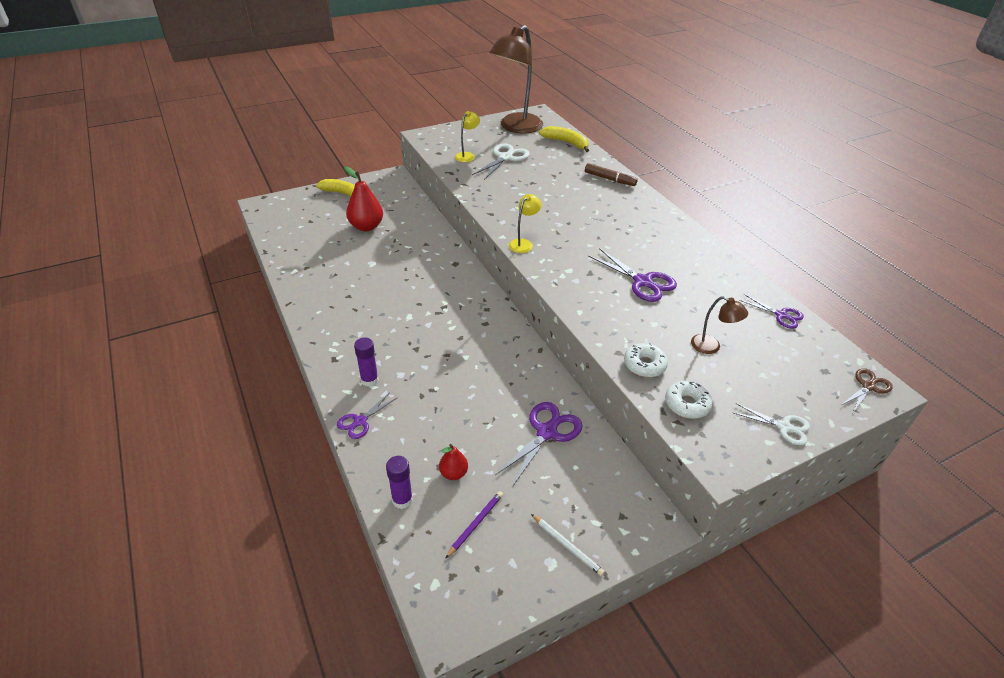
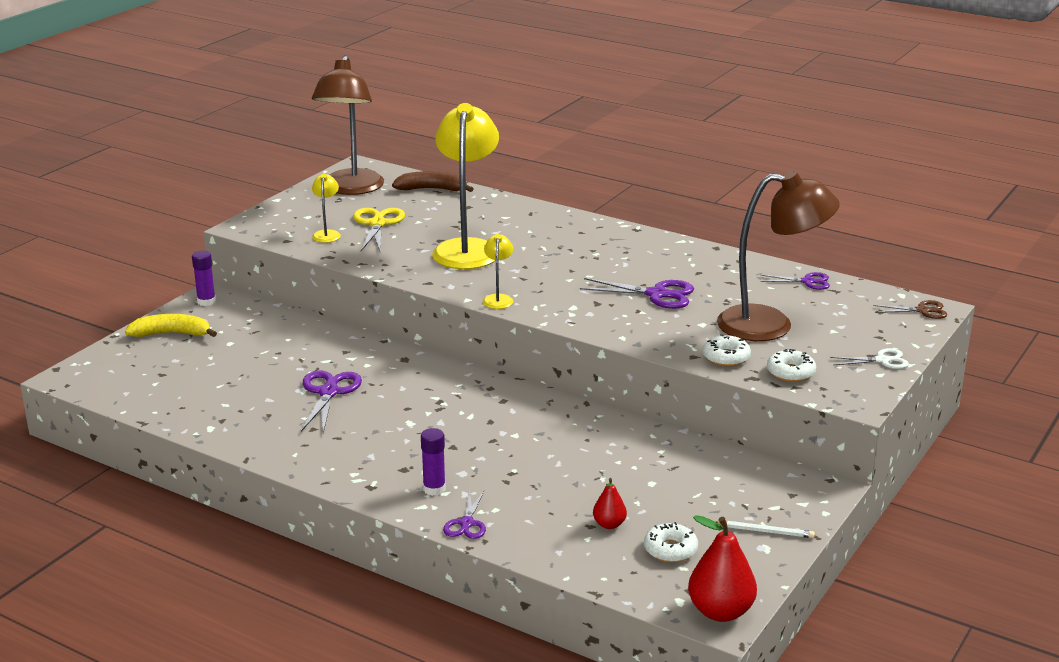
camera: 30 degrees left, 15 degrees down
red pear [344,166,383,231] -> red pear moved to [688,515,757,622]
purple glue stick [386,456,413,509] -> purple glue stick moved to [192,251,216,306]
purple pencil [445,491,503,559] -> white donut [644,522,698,563]
white scissors [472,143,530,180] -> yellow scissors [353,208,405,251]
purple scissors [495,402,583,487] -> purple scissors moved to [301,370,362,433]
yellow banana [539,126,589,152] -> brown banana [392,171,473,192]
brown marker [585,163,638,186] -> none
brown lamp [691,296,748,354] -> brown lamp [717,171,840,341], size x2.31
brown scissors [841,368,893,413] -> brown scissors turned 75 degrees clockwise [873,300,947,319]
none -> yellow lamp [432,103,499,269]

